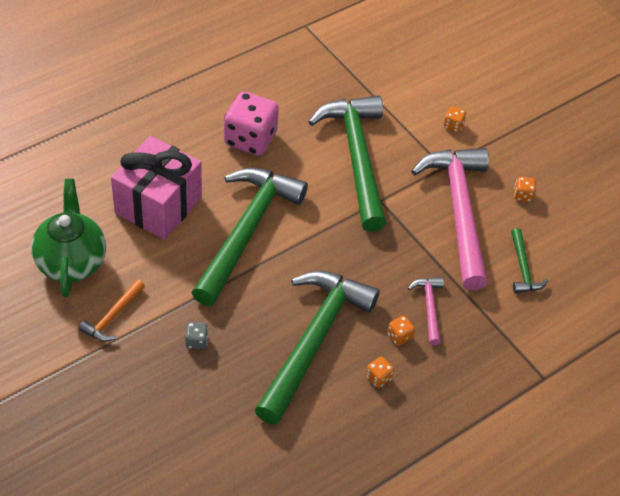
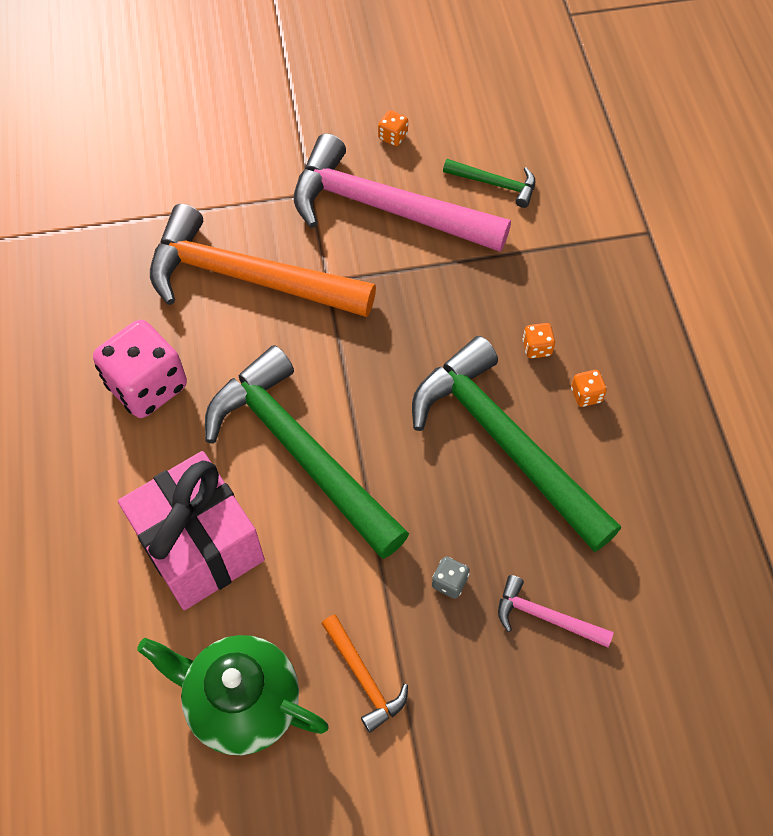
camera: 60 degrees left, 10 degrees up
green hammer [308,95,386,232] -> orange hammer [150,204,376,317]
pink hammer [408,277,444,345] -> pink hammer moved to [498,575,614,647]
orange dice [443,106,466,132] -> none

